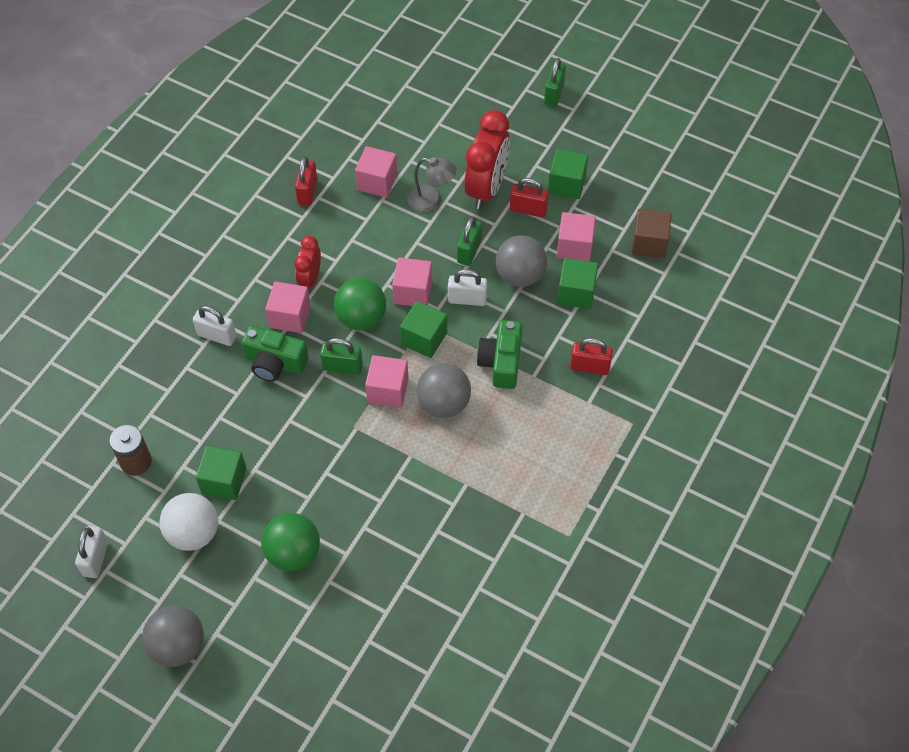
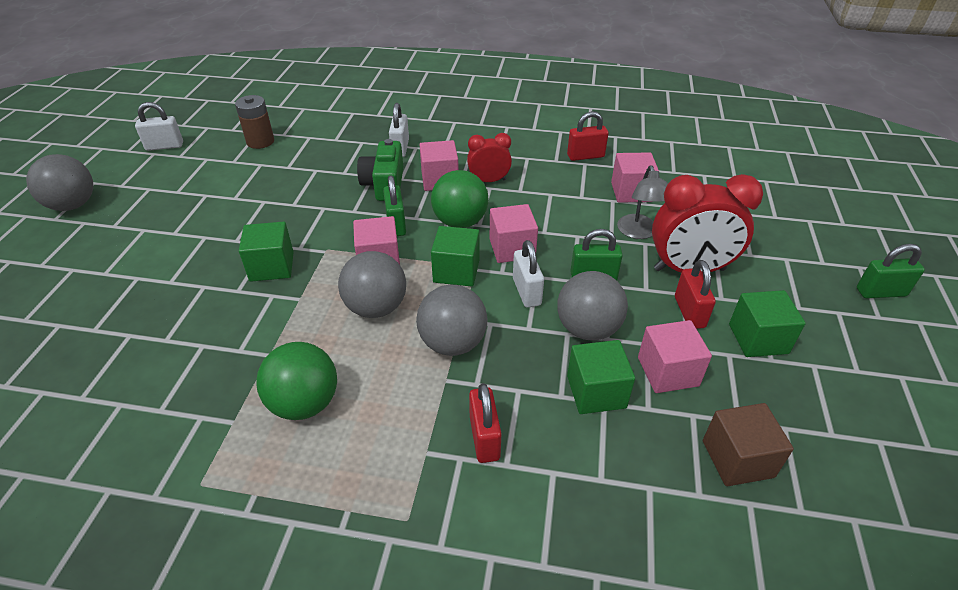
camera: 70 degrees right, 15 degrees down
white ball [159,493,218,551] -> none
green cube [196,446,247,500] -> green cube moved to [239,222,294,282]
green ball [261,513,320,571] -> green ball moved to [256,342,337,420]
green camera [477,320,522,389] -> grey ball [416,285,488,356]

